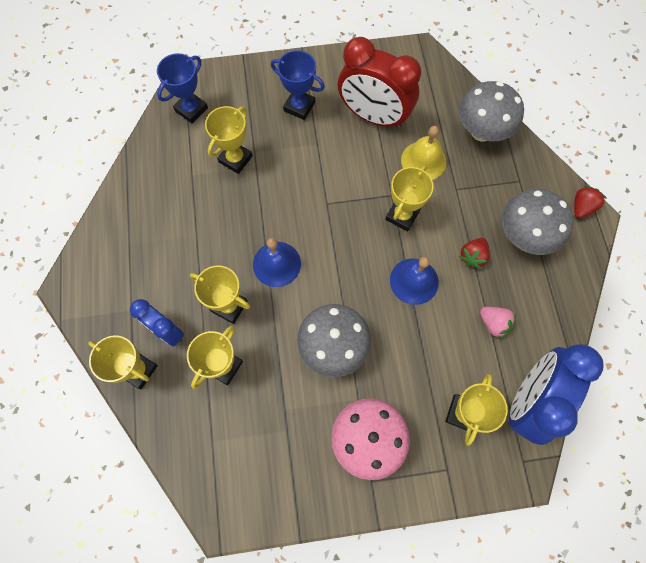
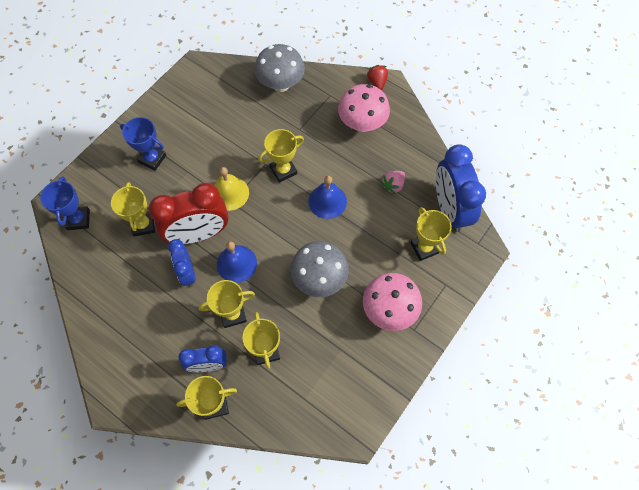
camera: 45 degrees left, 5 degrees down
blue trophy [271,50,325,120] -> blue trophy turned 45 degrees clockwise [120,117,166,171]
red clock [338,37,421,129] -> red clock moved to [149,183,229,244]
yellow trophy [385,166,434,231] -> yellow trophy turned 75 degrees clockwise [258,129,304,183]
yellow bell [401,126,446,180] -> yellow bell moved to [214,167,249,211]
red strawberry [459,238,490,269] -> none
pink strawberry [480,307,516,339] -> pink strawberry turned 135 degrees clockwise [381,171,405,194]
grey mushroom [502,189,573,255] -> pink mushroom [338,84,390,132]
none -> blue clock [168,239,196,287]

